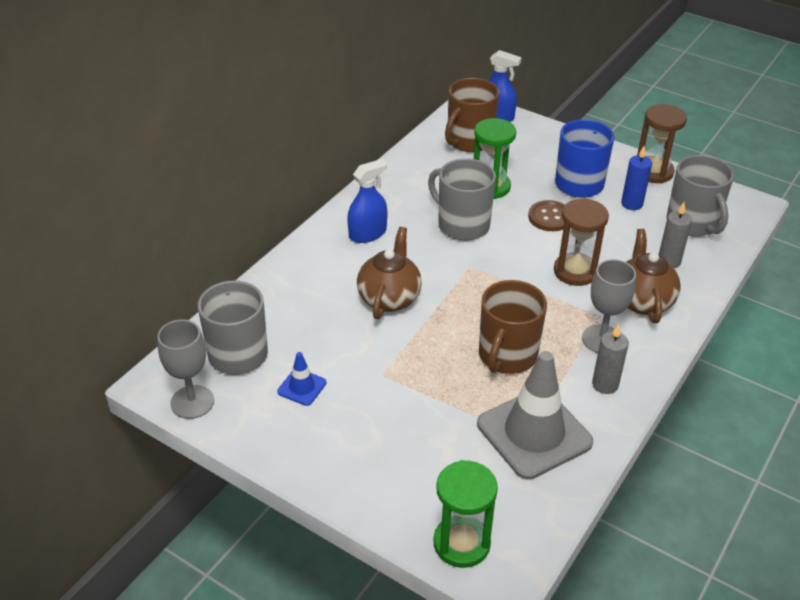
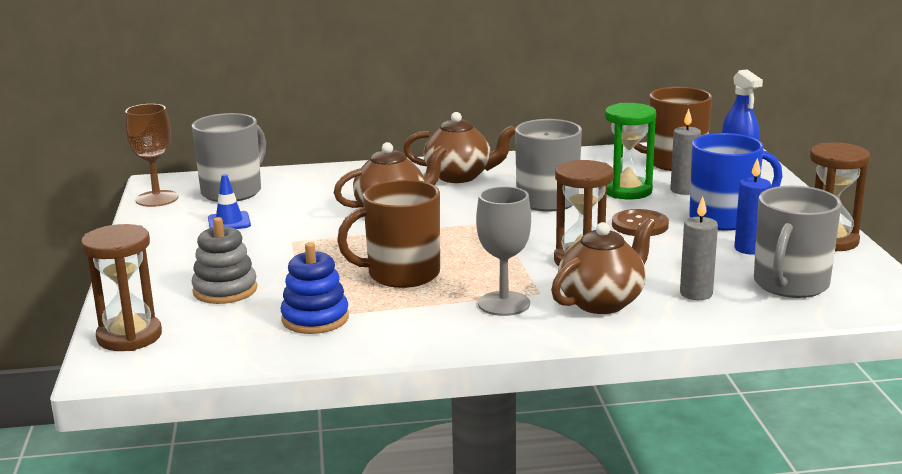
camera: 50 degrees right, 20 degrees down
grey goblet [157,319,214,419] -> brown goblet [125,104,178,207]
blue spray bottle [347,159,387,243] -> brown teapot [403,112,515,183]
green hourglass [433,460,498,568] -> brown hourglass [81,224,162,351]
grey traffic cone [477,351,593,480] -> blue stacking toy [281,242,349,334]
grey candle [592,324,629,394] -> grey candle moved to [670,109,701,195]
none -> grey stacking toy [192,217,257,304]

